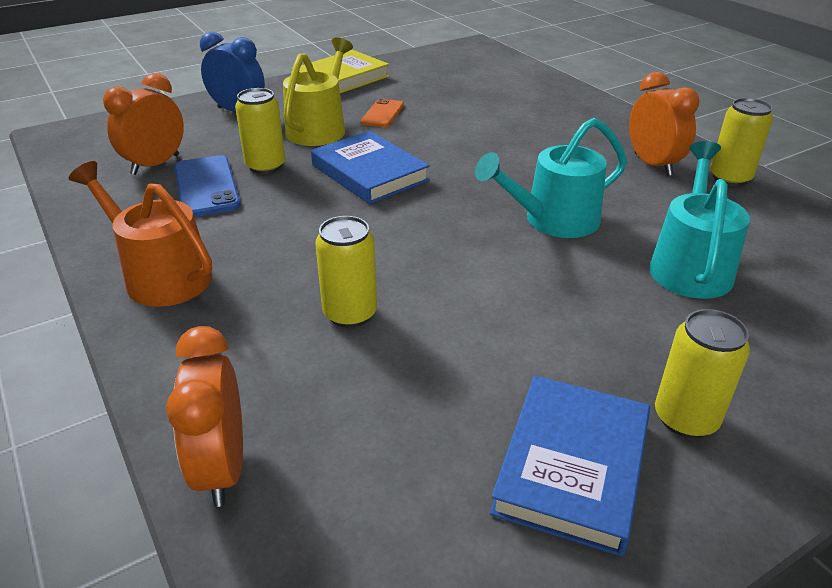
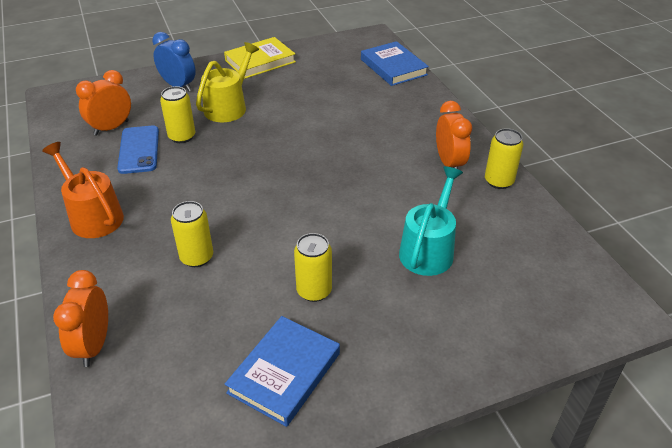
camera: 10 degrees right, 5 degrees up
blue book [311,131,430,204] -> blue book moved to [361,41,429,86]
orange phone [361,98,404,127] -> none
turquoise watering can [475,118,627,238] -> none
yellow can [655,309,750,438] -> yellow can moved to [294,233,332,302]

